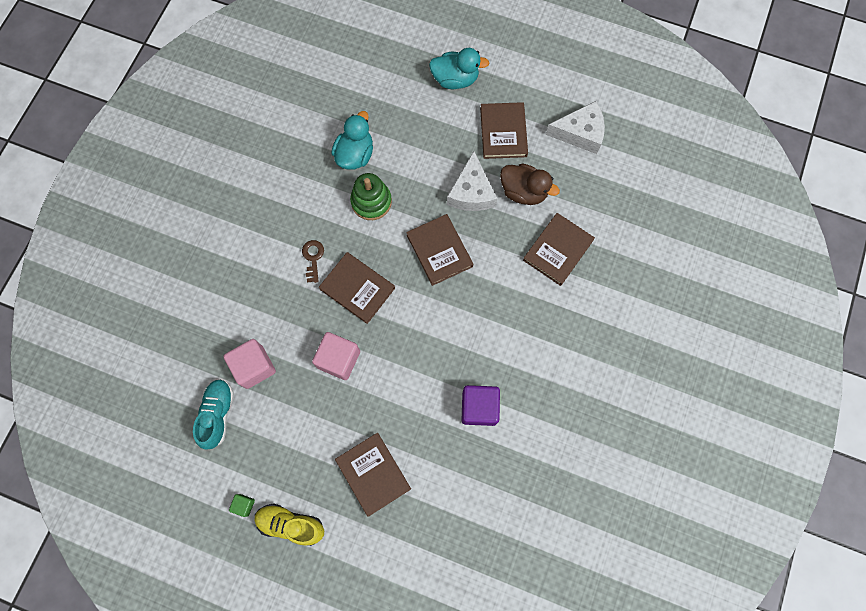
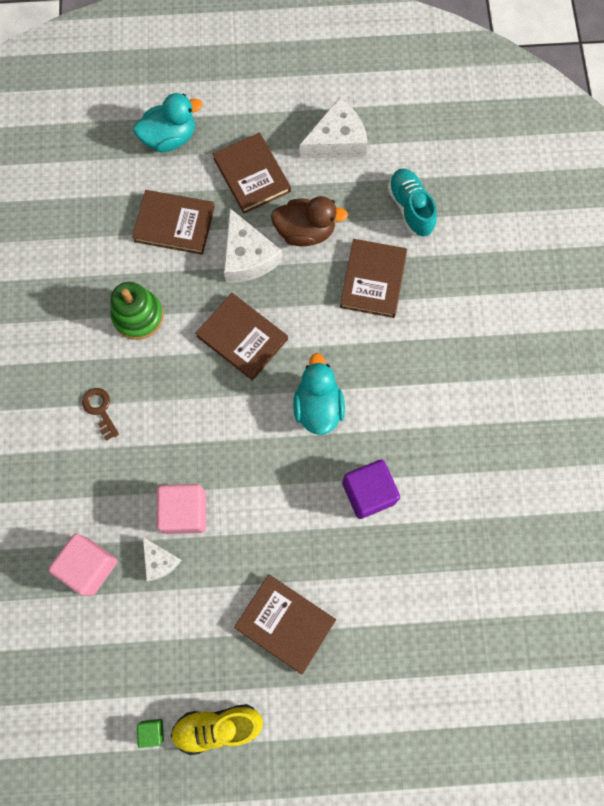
camera: 25 degrees left, 0 degrees up
turquoise shoe [193,379,234,450] -> turquoise shoe moved to [388,168,437,237]
brown book [319,252,395,324] -> brown book moved to [132,190,215,255]
turquoise duck [331,111,373,170] -> turquoise duck moved to [293,353,345,435]
none -> white cheese [143,537,181,581]

